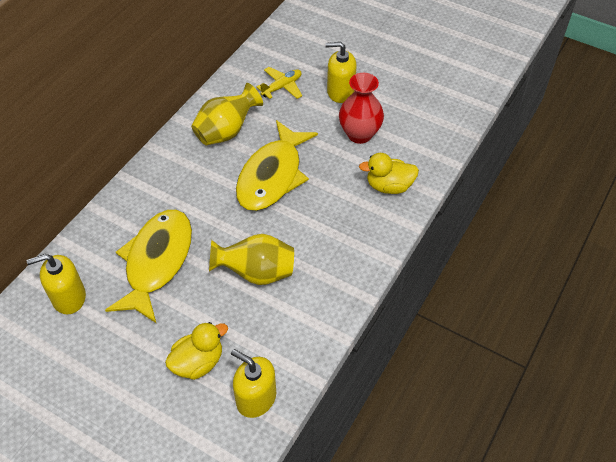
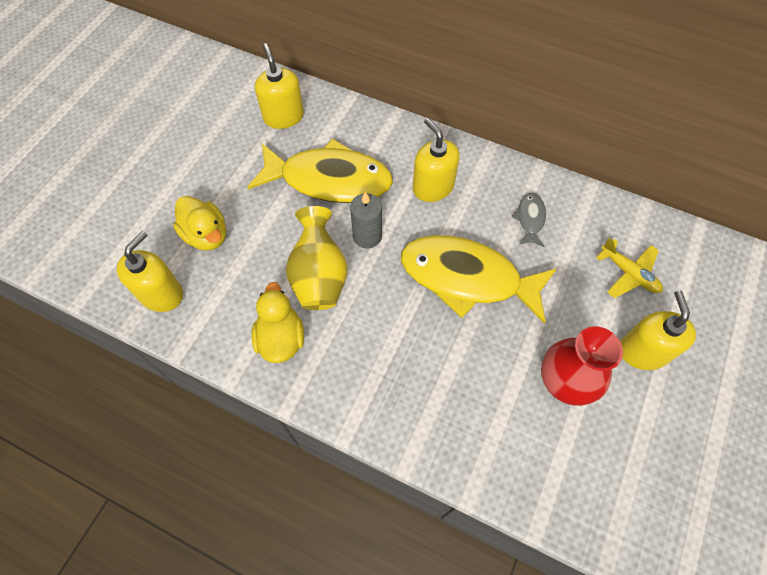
camera: 85 degrees right, 10 degrees up
yellow vase [191,83,263,145] -> grey fish [512,193,546,247]
yellow duck [359,153,419,194] -> yellow duck moved to [251,282,304,363]
none -> grey candle [350,192,382,248]
none -> yellow soap dispenser [412,118,460,202]

